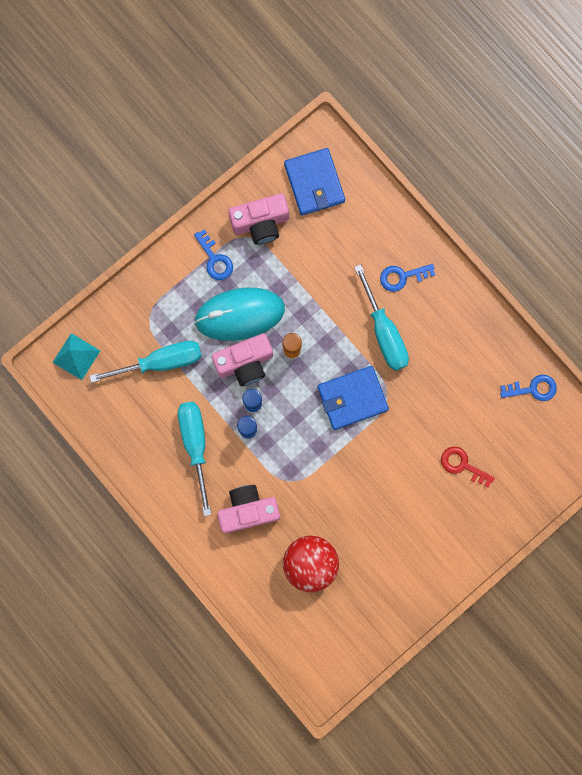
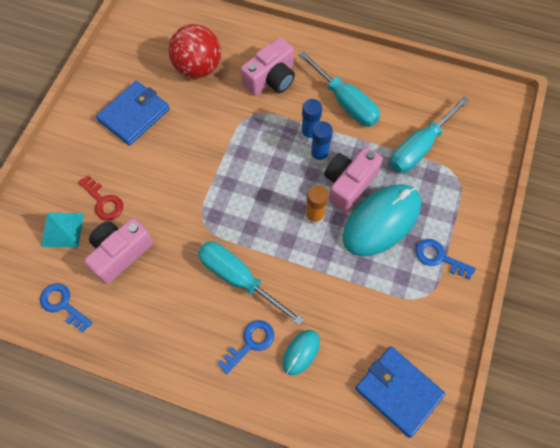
camera: 150 degrees right, 15 degrees down
turquoise pyramid [52,333,100,380] -> turquoise pyramid moved to [41,213,84,247]
pink camera [228,194,289,245] -> pink camera moved to [84,218,153,284]
blue wallet [318,366,389,430] -> blue wallet moved to [96,81,170,146]
red key [441,447,495,488] -> red key turned 45 degrees clockwise [78,175,123,220]
blue key [500,374,557,401] -> blue key turned 75 degrees clockwise [40,283,93,333]
none -> turquoise mouse [283,330,320,375]

